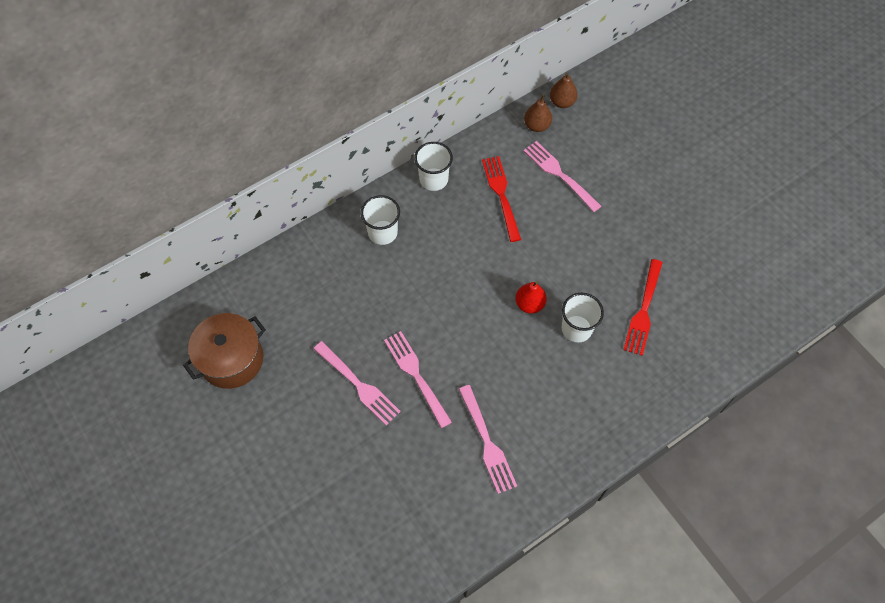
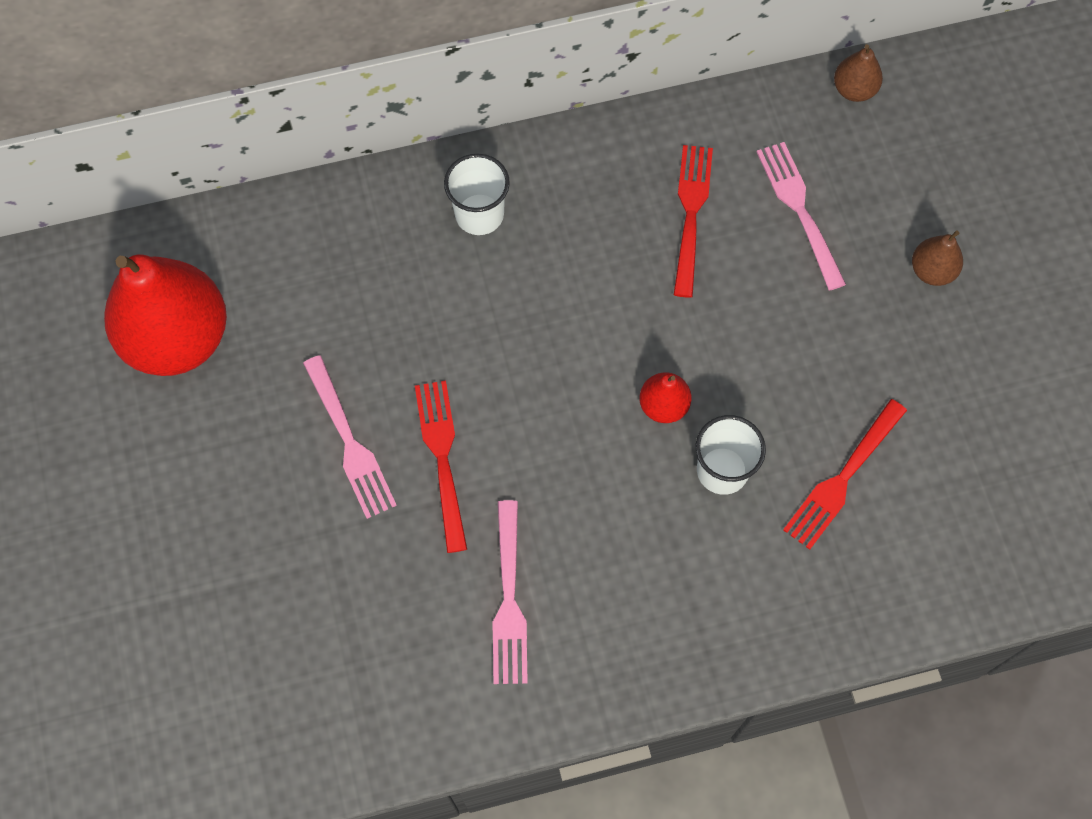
camera: 20 degrees right, 5 degrees up
brown pot [183,313,266,389] -> red pear [104,254,227,376]
pink fork [384,331,452,428] -> red fork [415,381,467,553]
white cup [414,142,453,191] -> none
brown pear [524,95,552,132] -> brown pear moved to [912,231,963,286]

